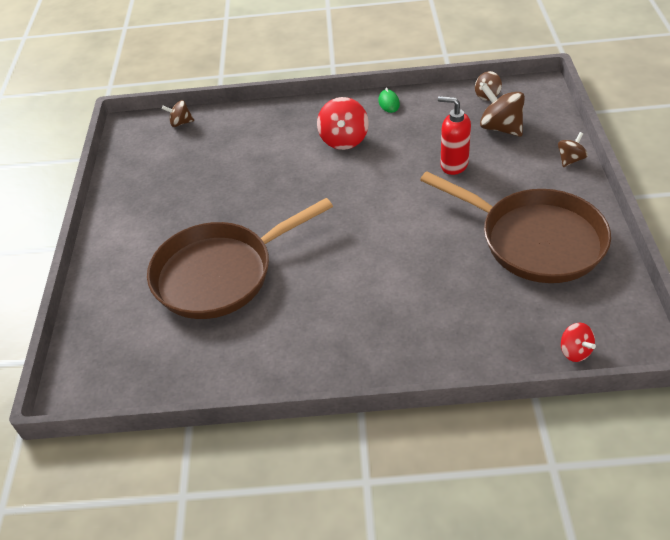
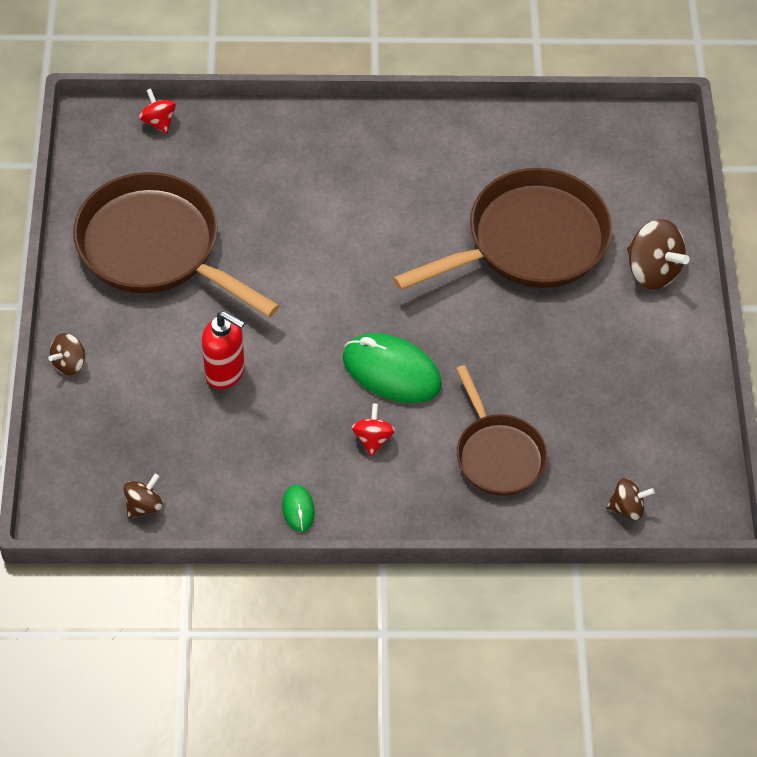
camera: 175 degrees right, 10 degrees up
red spinning top [317,97,369,150] -> red spinning top [352,403,395,456], size x0.58
brown spinning top [480,84,525,137] -> brown spinning top moved to [627,219,690,290]
none -> green mouse [343,333,442,403]
none -> brown pan [456,365,548,496]

